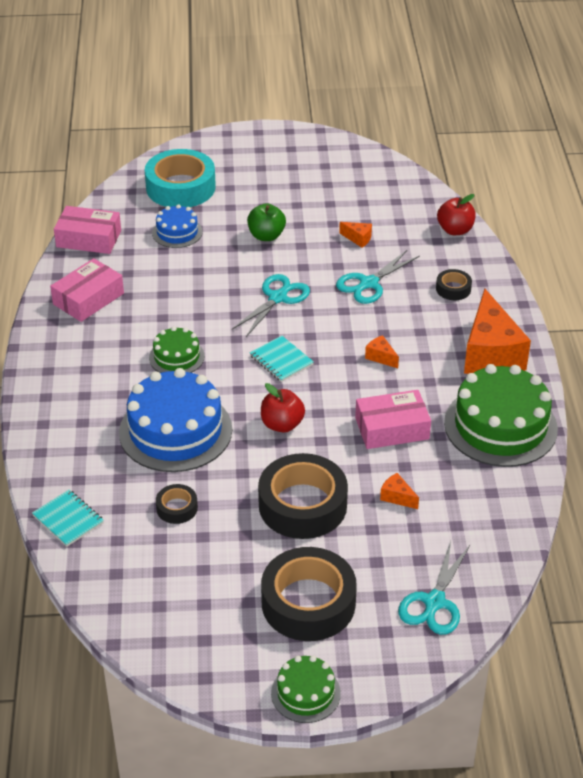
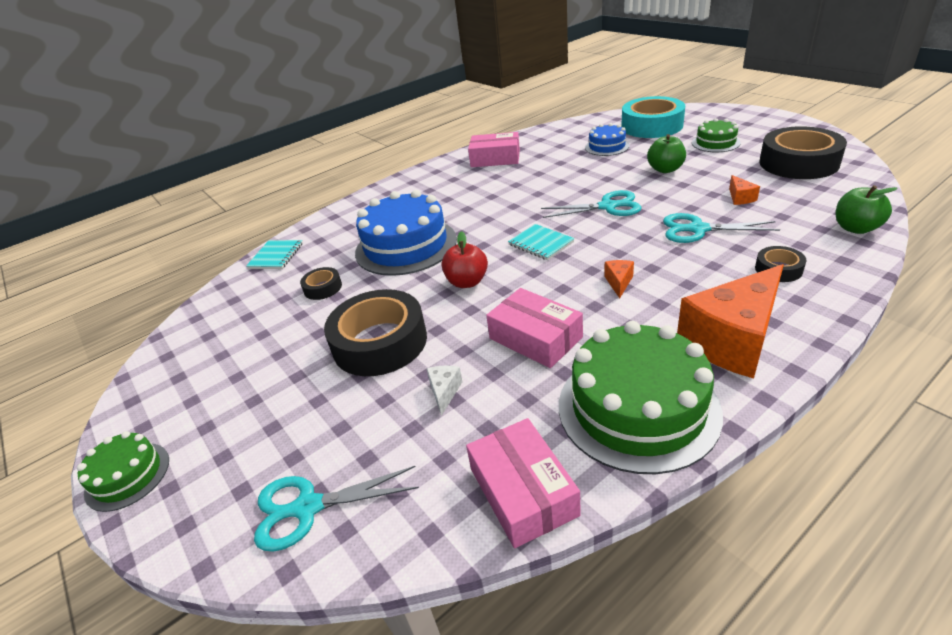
camera: 60 degrees right, 5 degrees down
pink box [54,206,121,254] -> pink box moved to [466,418,581,548]
green cake [149,326,205,373] -> green cake moved to [692,118,741,152]
turquoise notebook [250,336,314,382] -> turquoise notebook turned 60 degrees counterclockwise [508,224,575,260]
black tape [261,547,357,641] -> black tape moved to [759,126,847,179]
orange cheese [380,473,419,509] -> white cheese [426,365,462,416]
red apple [437,194,476,235] -> green apple [836,185,898,234]

